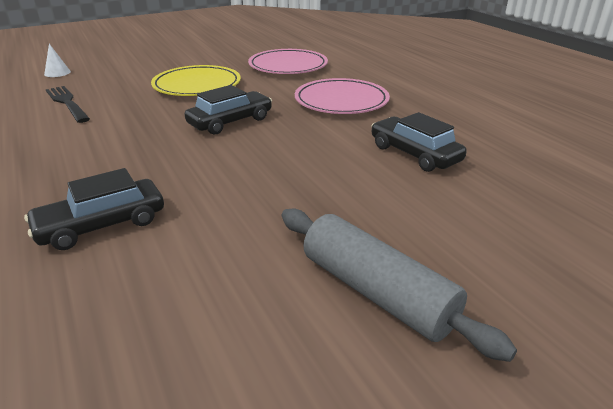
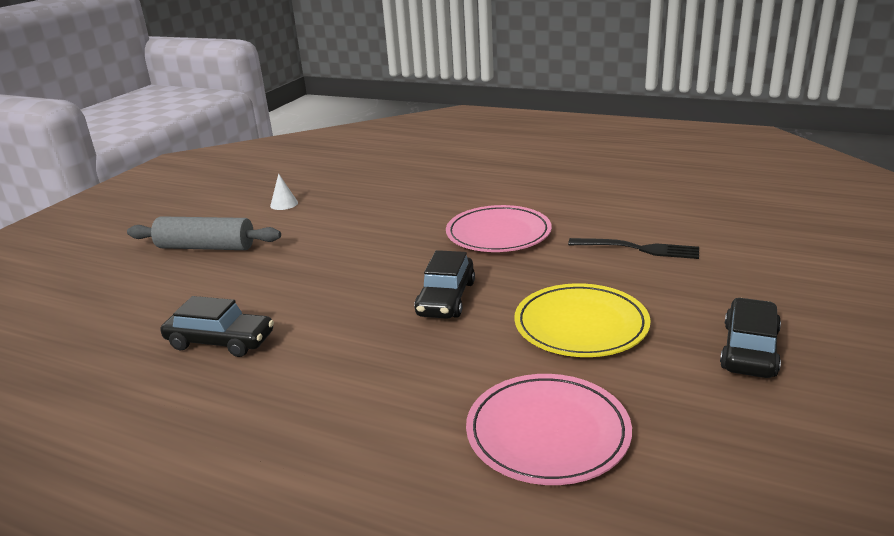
camera: 145 degrees right, 5 degrees down
black car [24,168,164,250] -> black car moved to [720,298,781,378]
white cone [44,44,71,77] -> white cone moved to [270,173,298,210]
pink plate [295,78,390,114] -> pink plate moved to [446,205,552,252]

